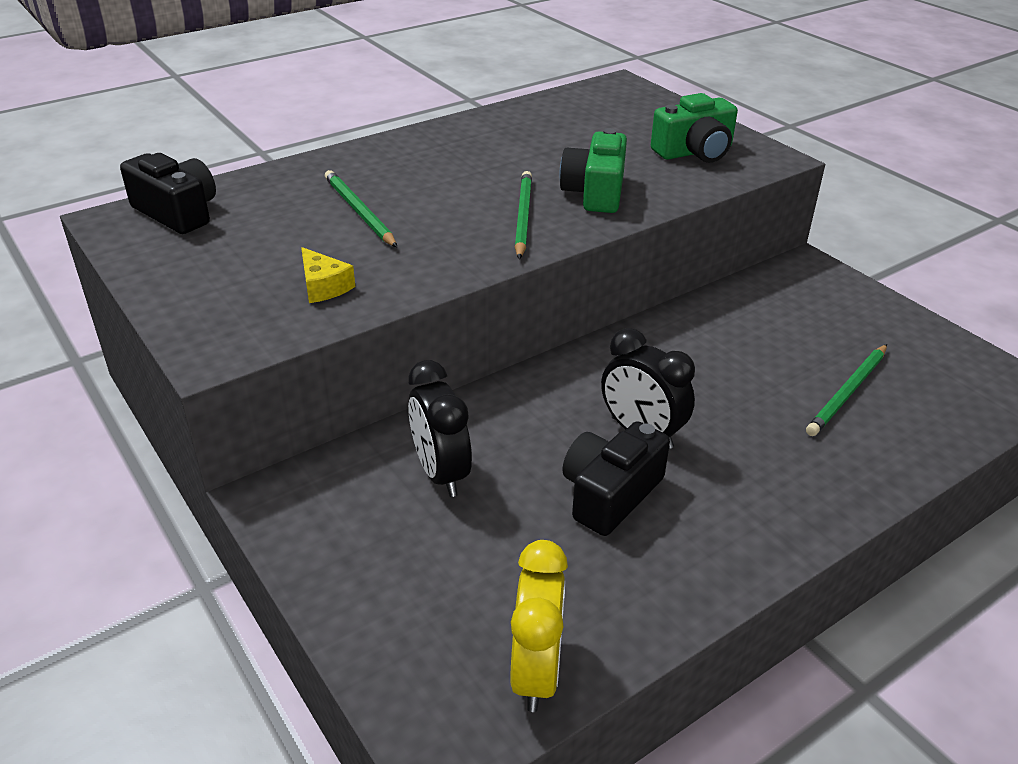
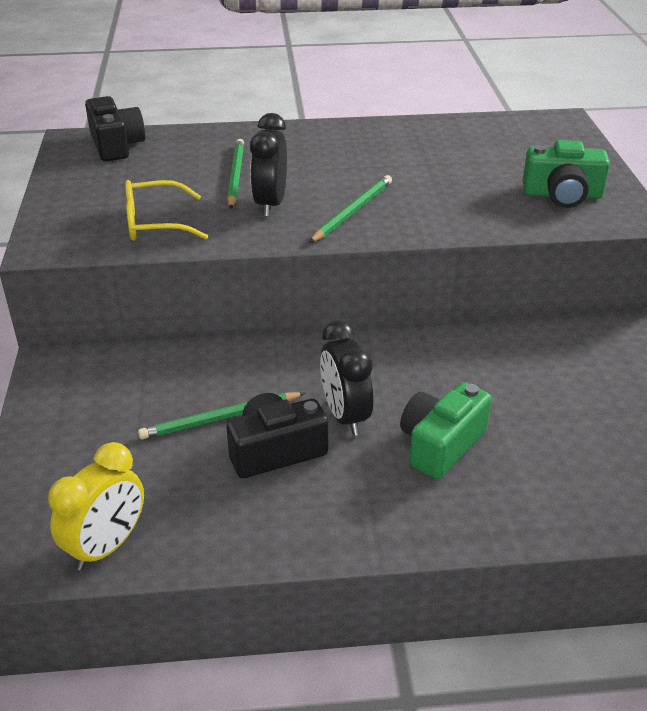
camera: 30 degrees right, 0 degrees up
yellow cheese [301,247,355,303] -> yellow glasses [125,180,208,241]
black clock [408,360,472,497] -> black clock moved to [250,113,287,217]
green camera [559,128,627,213] -> green camera moved to [400,382,492,479]
green pencil [806,344,887,436] -> green pencil moved to [138,392,305,439]

